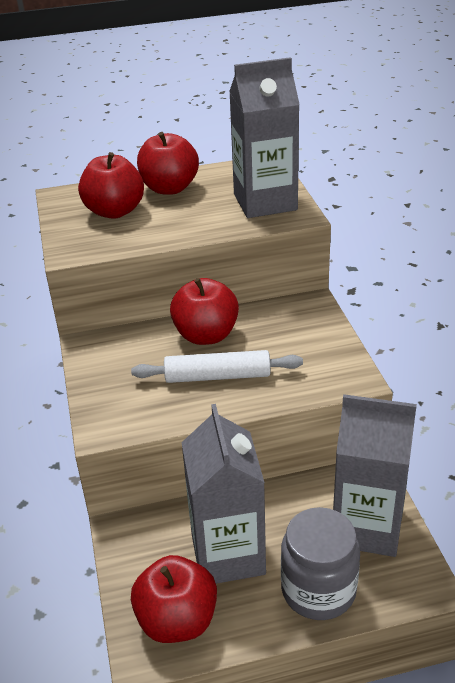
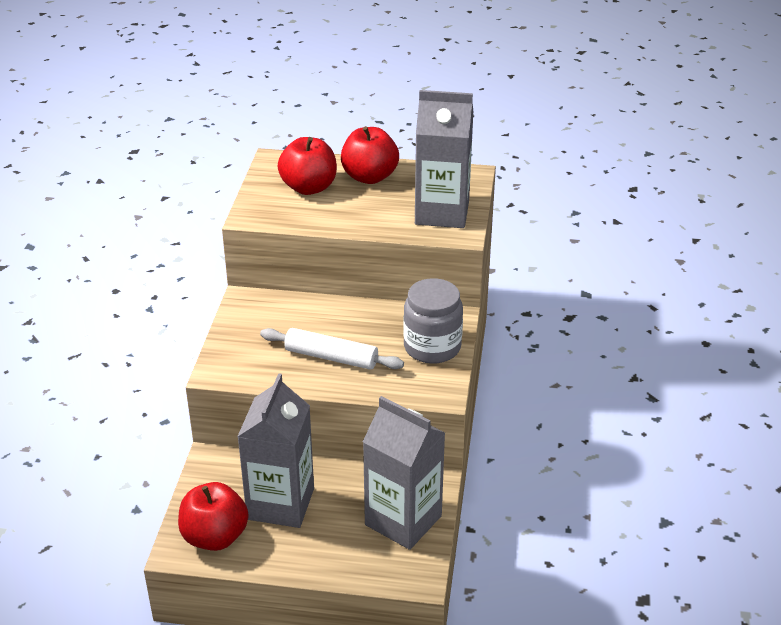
camera: 20 degrees right, 0 degrees up
red apple [170,278,239,345] -> none
grey jar [281,507,360,620] -> grey jar moved to [403,278,463,364]

